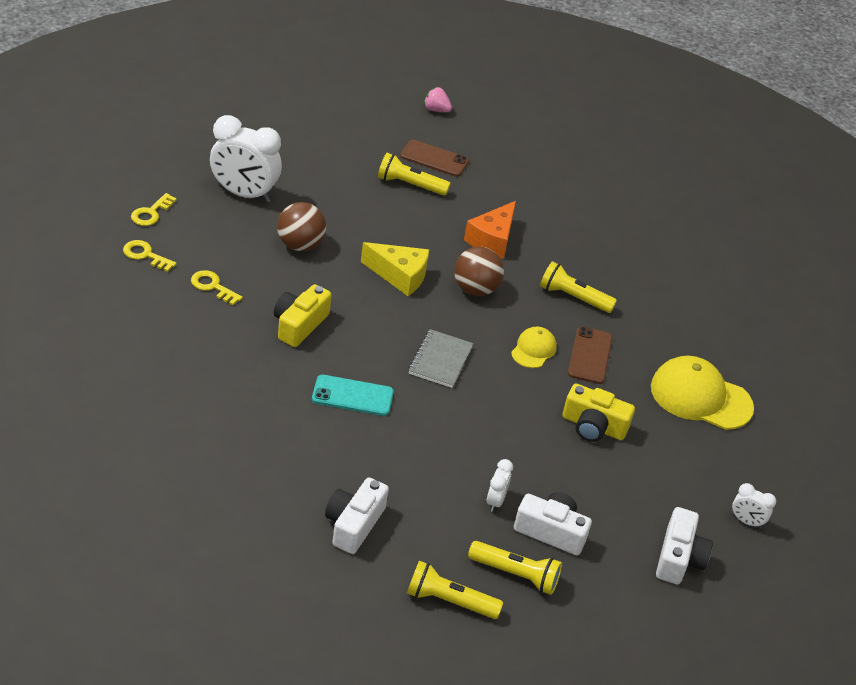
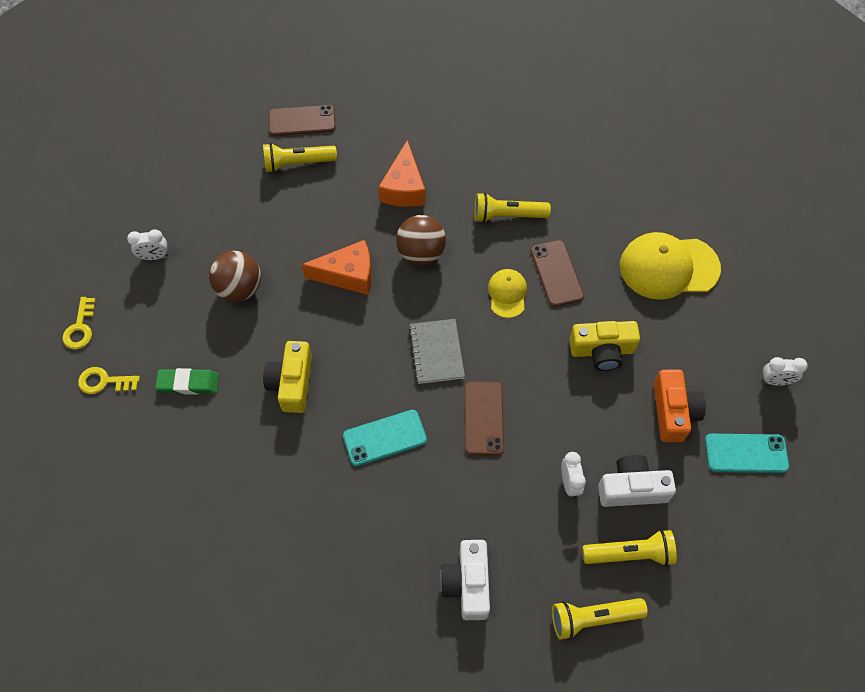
camera: 20 degrees left, 20 degrees up
yellow key [191,270,243,305] -> green eraser [155,368,219,394]
white clock [210,115,282,203] -> white clock [127,229,168,260], size x0.47
yellow cheese [361,242,429,296] -> orange cheese [301,240,372,295]
pink strawberry [424,87,452,112] -> none
white camera [656,507,713,584] -> turquoise phone [705,434,789,473]
none -> brown phone [464,382,504,456]
none -> orange camera [654,370,706,442]

